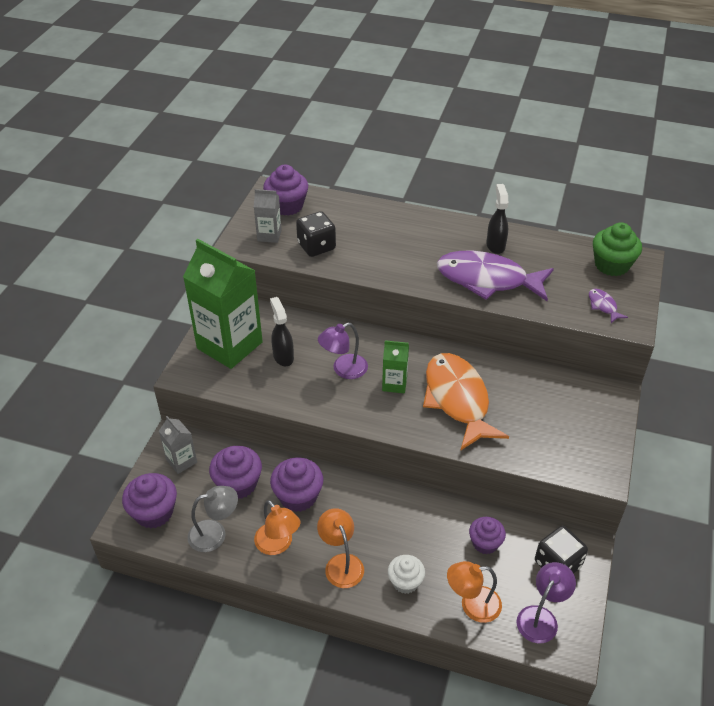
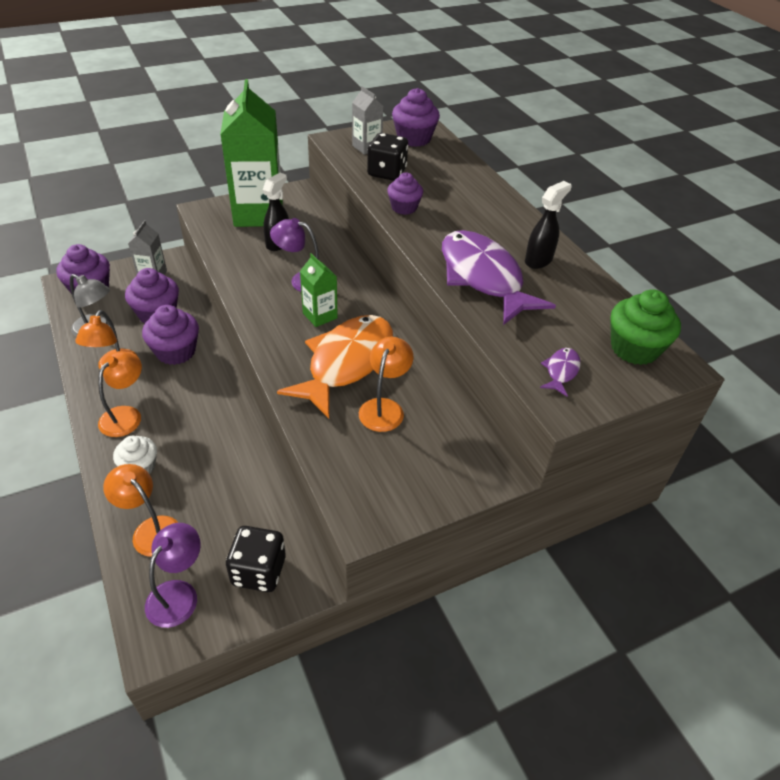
camera: 45 degrees right, 0 degrees up
purple cupcake [469,517,506,554] -> purple cupcake moved to [387,173,423,215]
purple lamp [517,562,576,643] -> purple lamp turned 60 degrees counterclockwise [145,523,201,628]
none -> orange lamp [359,337,413,432]

